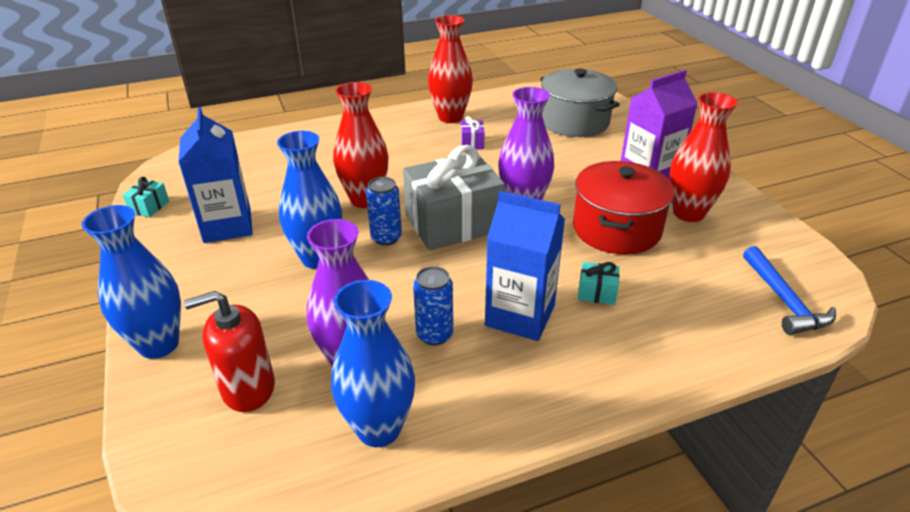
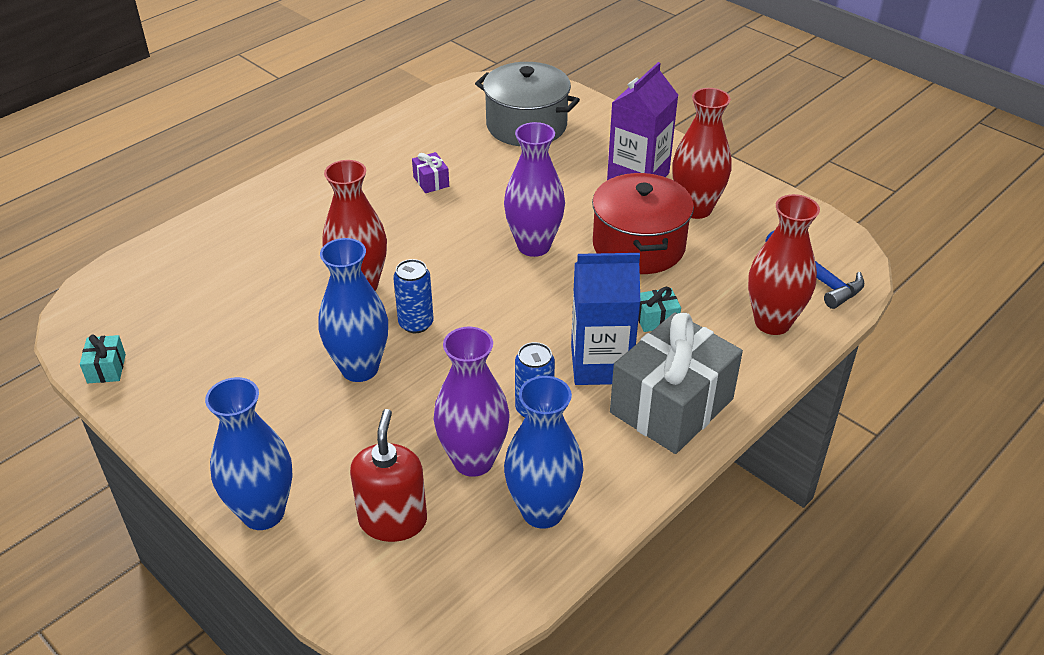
camera: 25 degrees left, 5 degrees up
blue carton [178,107,253,243] -> none
red soap dispenser [184,291,275,412] -> red soap dispenser turned 135 degrees clockwise [350,409,427,542]
grey gift [403,145,505,250] -> grey gift moved to [610,312,743,454]
red vase [428,15,473,123] -> red vase moved to [748,194,820,335]

